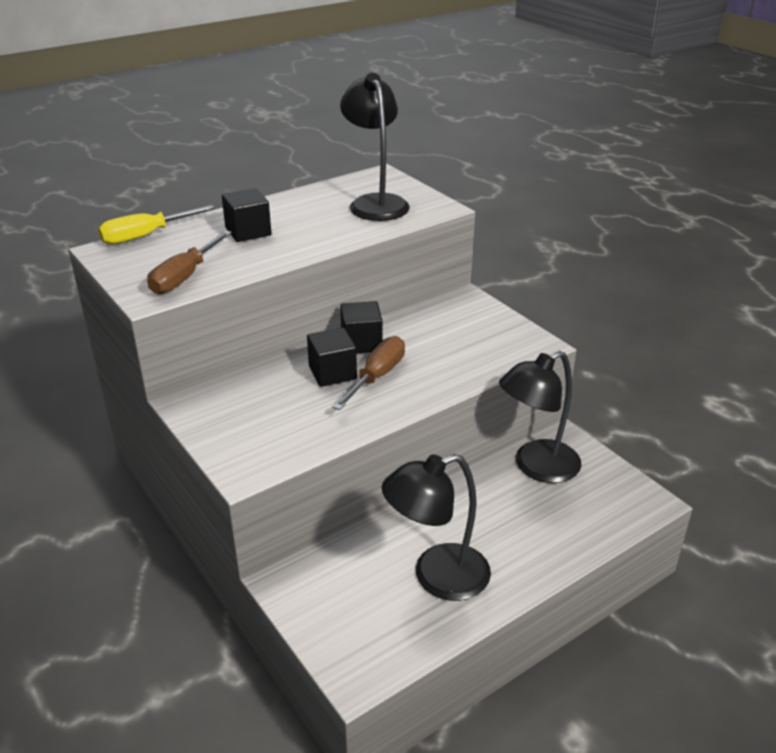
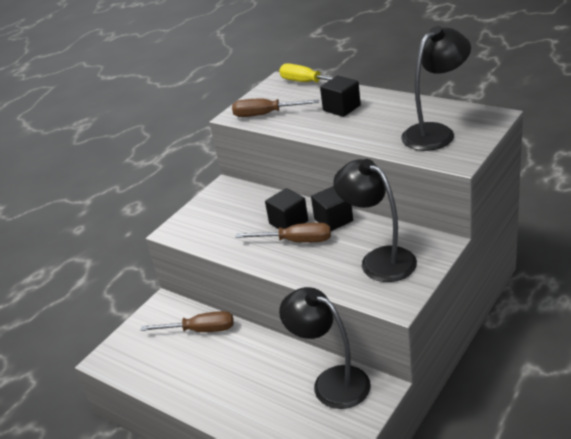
camera: 75 degrees right, 0 degrees up
black lamp [382,454,491,601] -> black lamp moved to [334,159,417,282]
none -> brown screwdriver [141,311,234,332]

